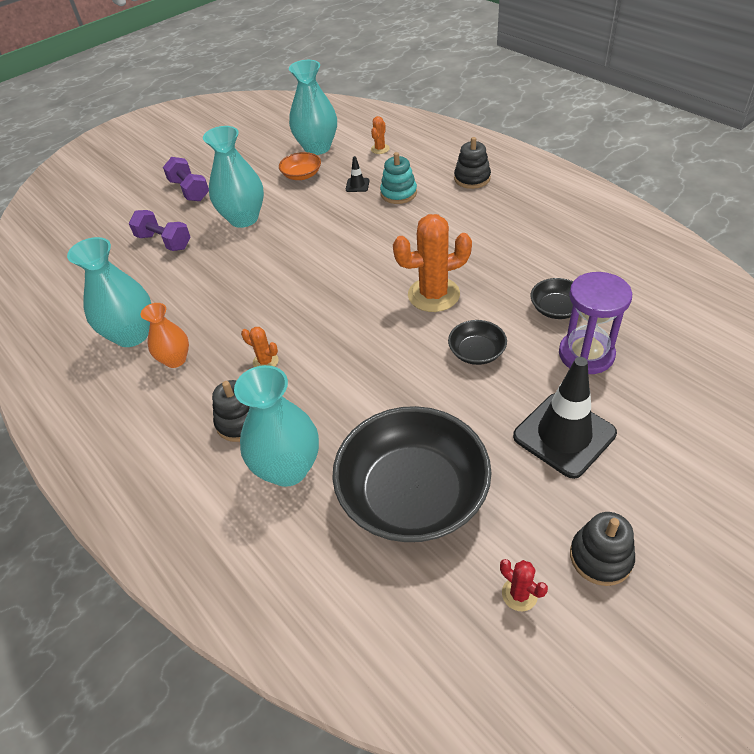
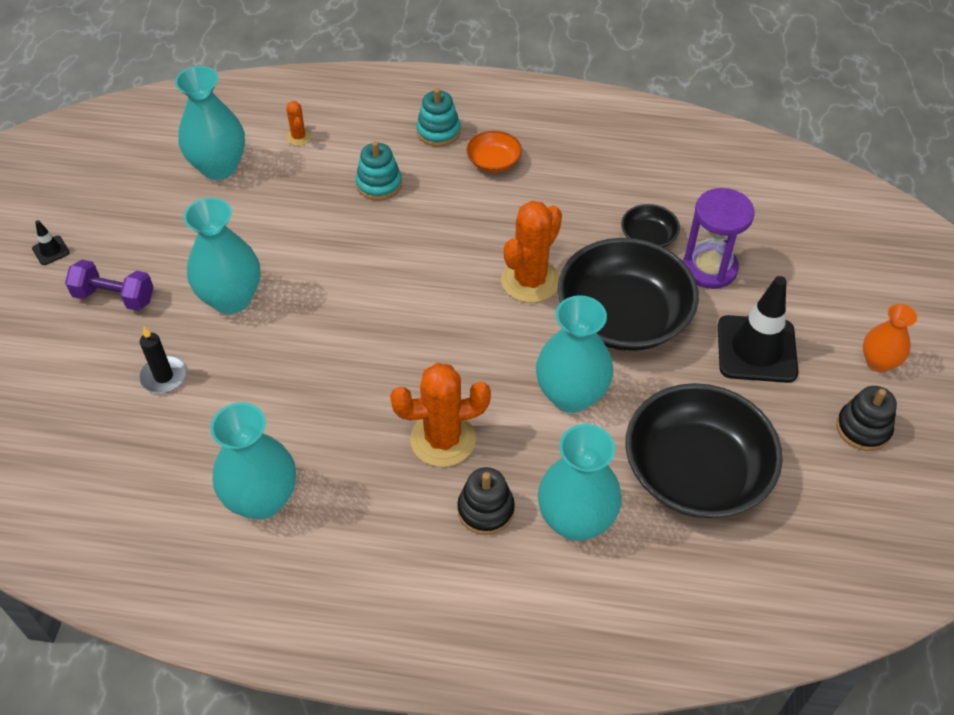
camera: 45 degrees left, 5 degrees up
purple dumbbell [129,210,191,251] -> black candle [139,327,187,393]
orange vase [141,303,189,368] -> orange vase moved to [863,304,917,372]
orange cactus [241,327,278,367] -> orange cactus [390,363,491,467], size x2.13
orange bowl [279,152,321,180] -> orange bowl moved to [466,131,522,173]
black traffic cone [346,156,370,192] -> black traffic cone moved to [32,220,70,265]
black bowl [448,320,507,365] -> black bowl [558,238,699,351], size x2.23
black stacking toy [454,137,491,189] -> turquoise stacking toy [416,88,461,147]
red cactus [500,559,548,611] -> none
none -> turquoise vase [536,295,613,413]

